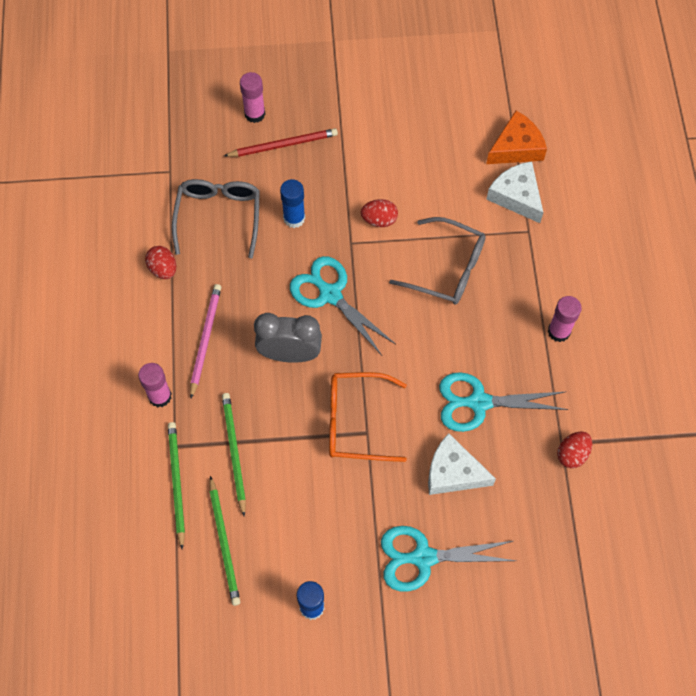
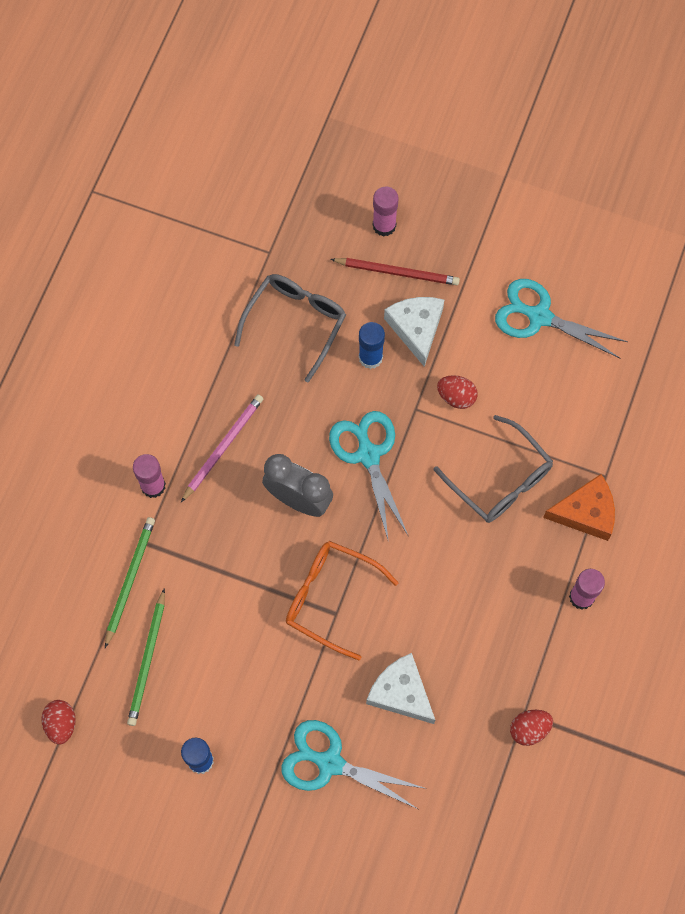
camera: 25 degrees right, 5 degrees up
red egg [145,246,176,279] -> red egg moved to [41,700,76,745]
green pencil [222,393,246,516] -> none
turquoise scissors [439,372,568,432] -> turquoise scissors moved to [495,279,628,359]
orange cheese [486,111,547,164] -> orange cheese moved to [543,474,615,541]
white cheese [486,161,543,223] -> white cheese moved to [384,297,444,367]

